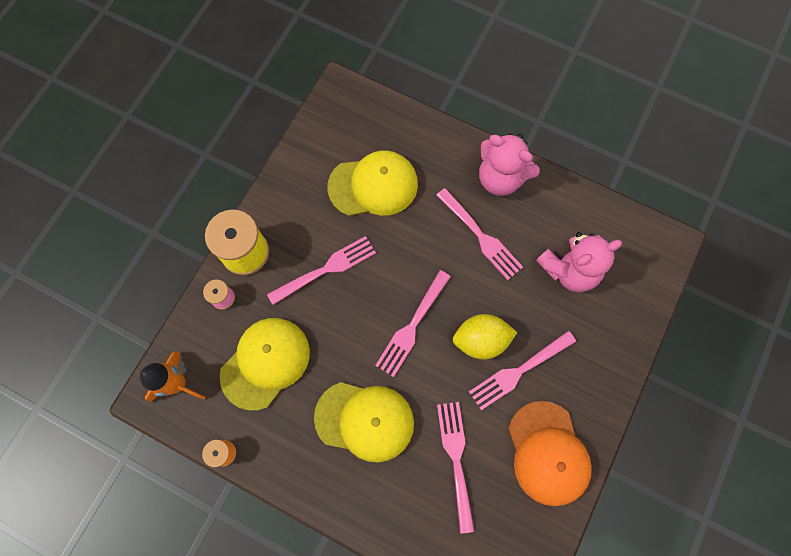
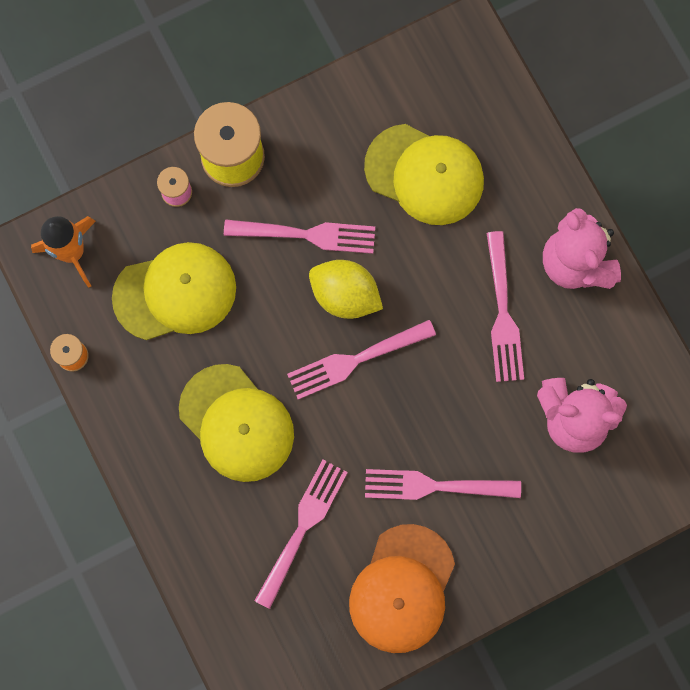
camera: 35 degrees right, 5 degrees up
yellow lemon [453,314,517,360] -> yellow lemon moved to [309,260,383,319]

